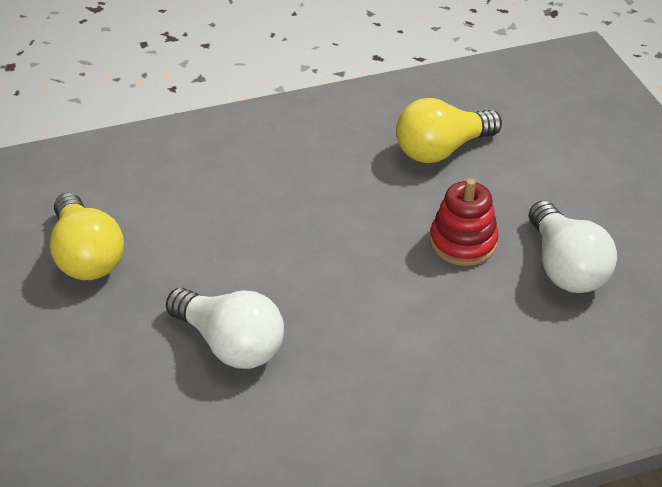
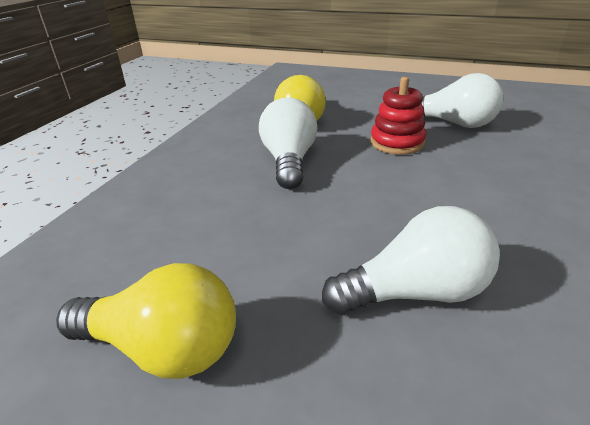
camera: 50 degrees left, 10 degrees down
none -> white light bulb [259,98,317,189]

